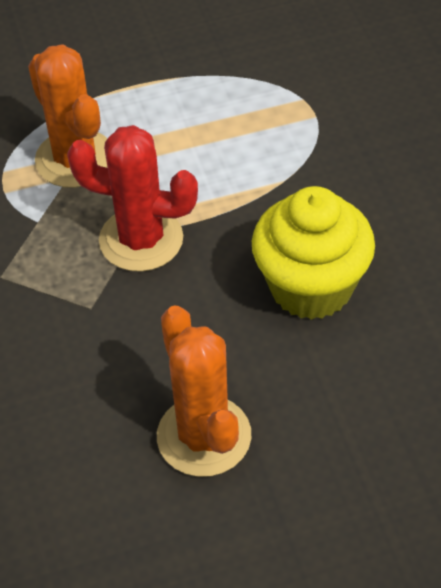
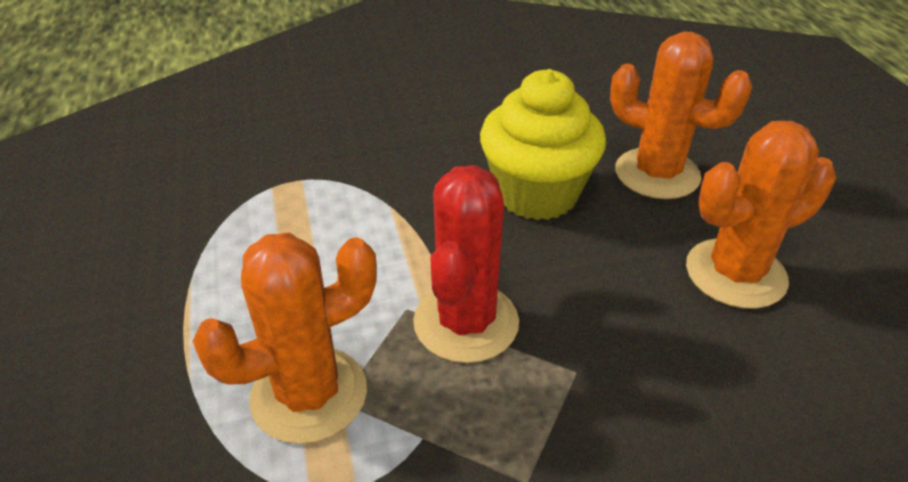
camera: 90 degrees left, 10 degrees down
none -> orange cactus [610,31,752,199]

